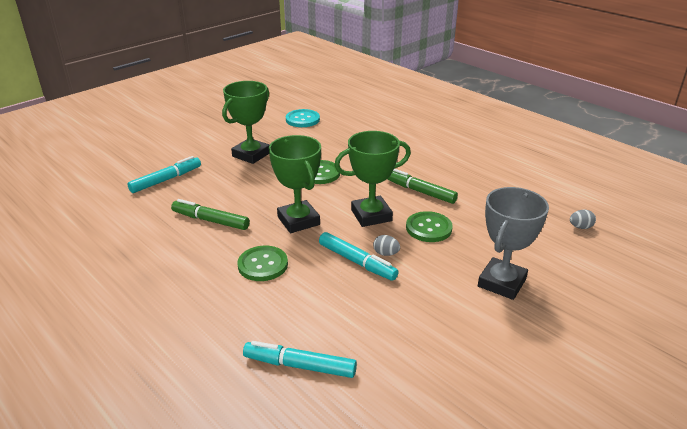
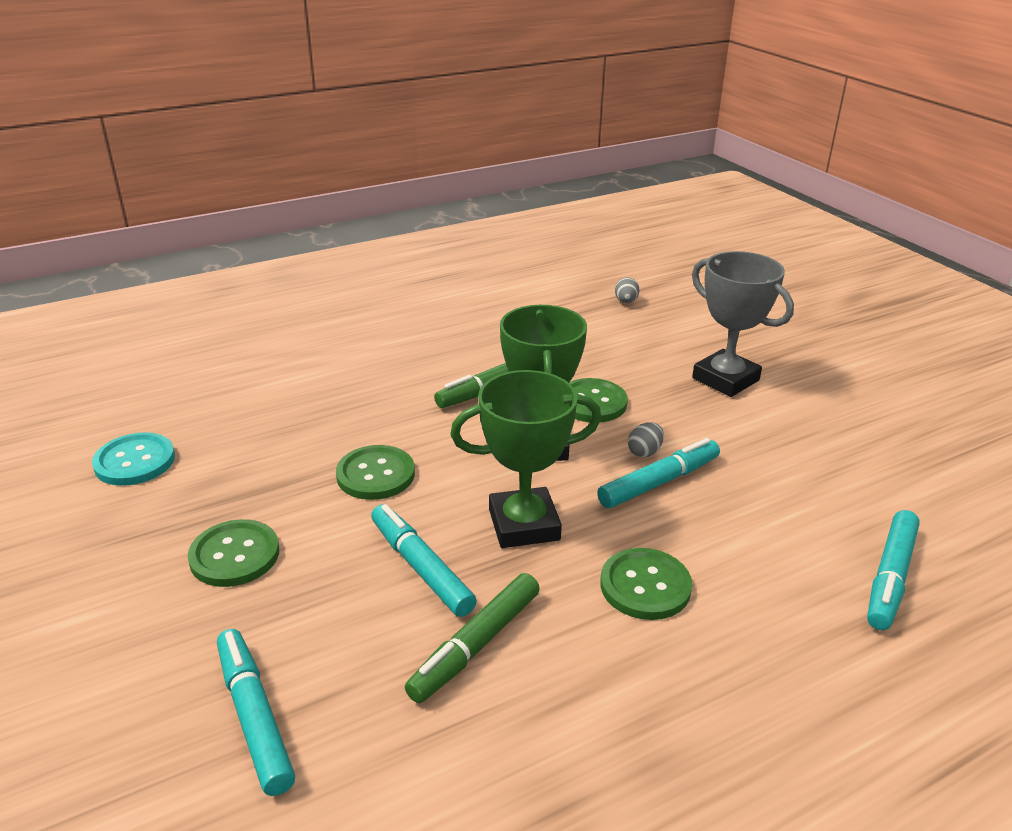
camera: 75 degrees left, 0 degrees up
green trophy [222,81,270,164] -> green button [188,519,279,587]
none -> turquoise marker [371,504,477,617]

